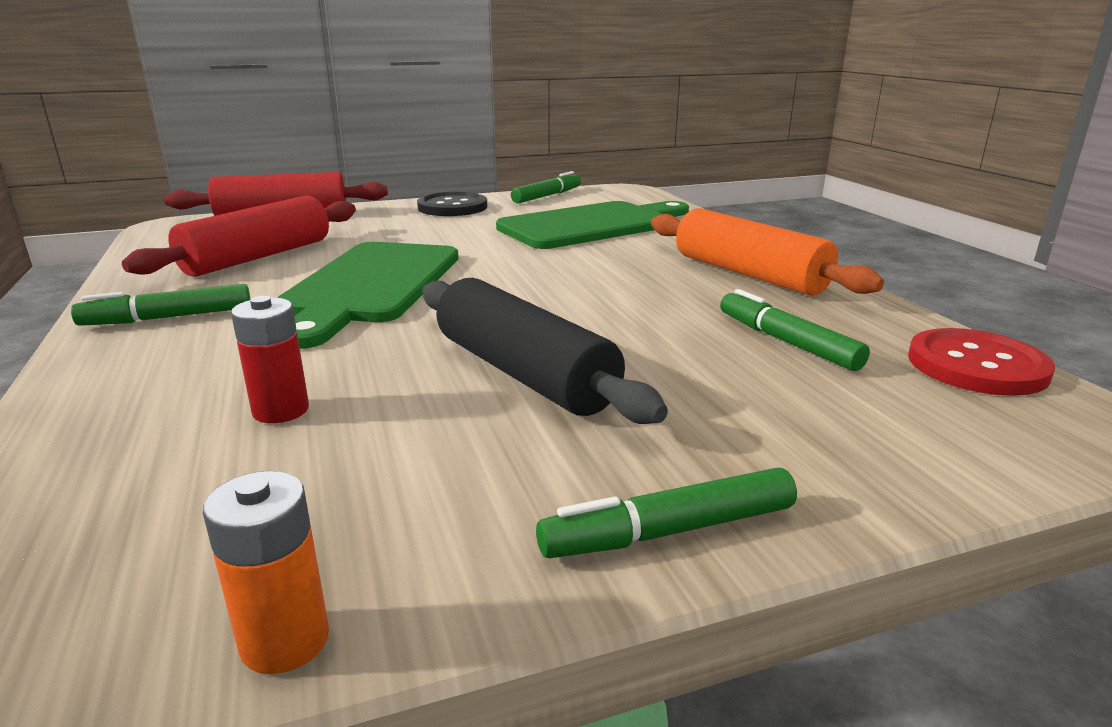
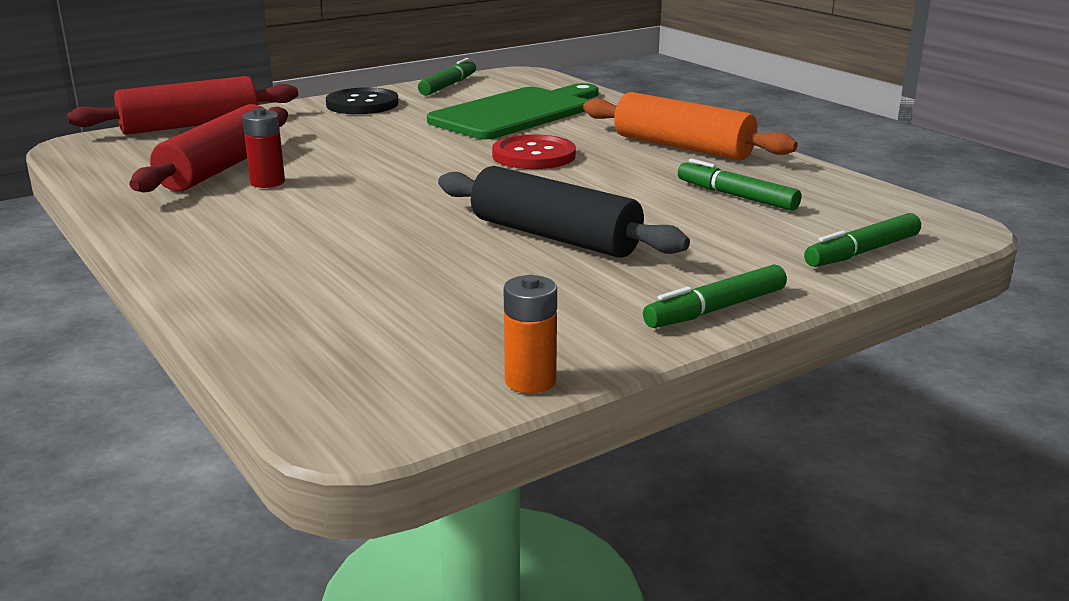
camera: 15 degrees left, 0 degrees up
green marker [71,284,250,326] -> green marker moved to [804,213,921,267]
red battery [231,296,309,423] -> red battery moved to [242,108,285,188]
green cutting board [278,242,459,349] -> none
red button [908,328,1055,396] -> red button moved to [492,134,576,169]

